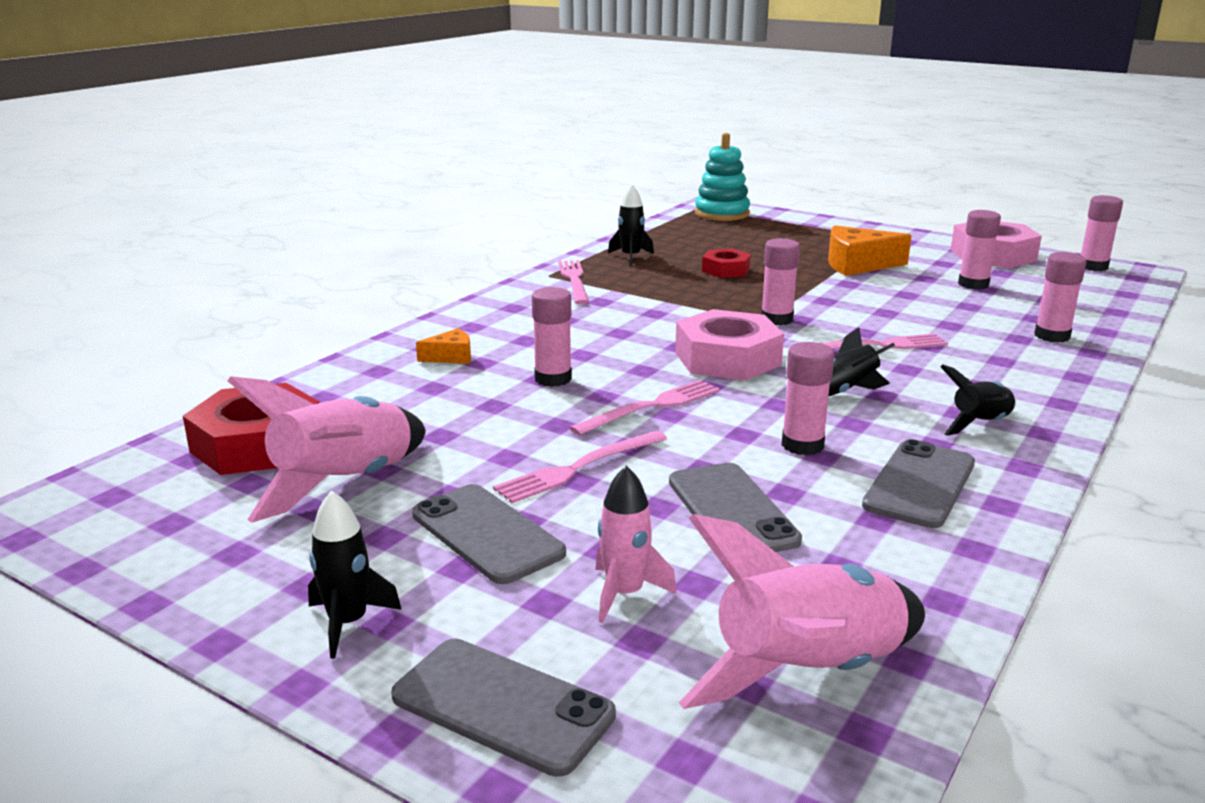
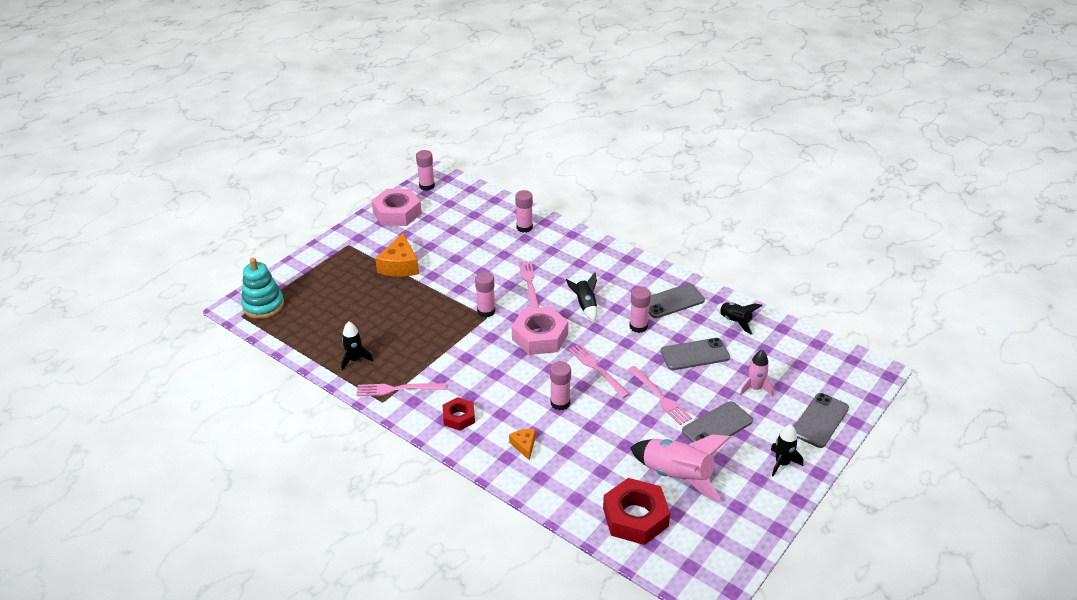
camera: 85 degrees left, 15 degrees up
pink rocket [679,514,925,709] -> none
red nut [702,248,751,278] -> red nut moved to [443,397,475,431]
grey phone [862,439,975,528] -> grey phone turned 60 degrees counterclockwise [649,283,705,318]
black rocket [940,365,1016,436] -> black rocket moved to [716,302,762,335]
pink glue stick [958,210,1001,290] -> none

